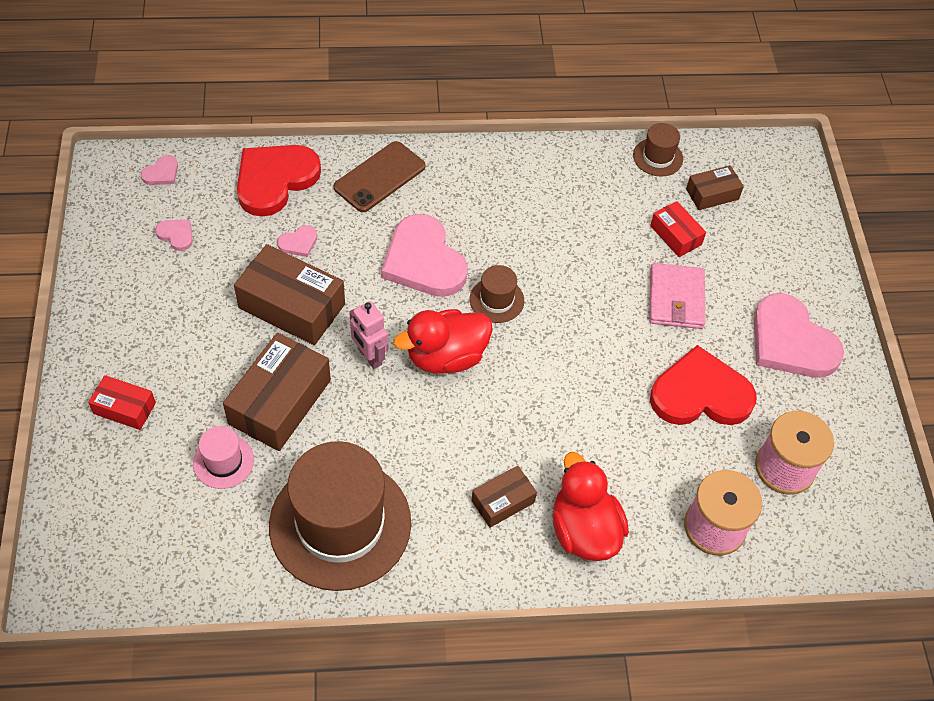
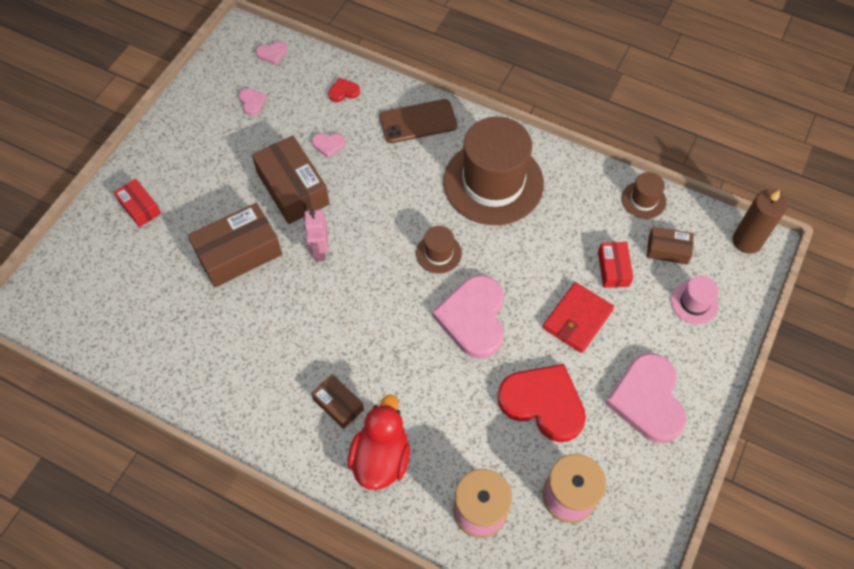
camera: 35 degrees right, 5 degrees up
pink hat [193,426,254,489] -> pink hat moved to [671,275,719,324]
red heart [237,145,321,217] -> red heart [328,78,360,102], size x0.43
brown hat [269,441,411,591] -> brown hat moved to [443,117,544,225]
pink heart [381,214,468,297] -> pink heart moved to [432,275,504,359]
red duck [394,309,493,374] -> none
brown box [471,466,537,528] -> brown box turned 45 degrees clockwise [311,374,364,429]
pink wallet [649,263,705,329] -> red wallet [543,282,614,353]
none -> brown candle [733,190,787,254]

